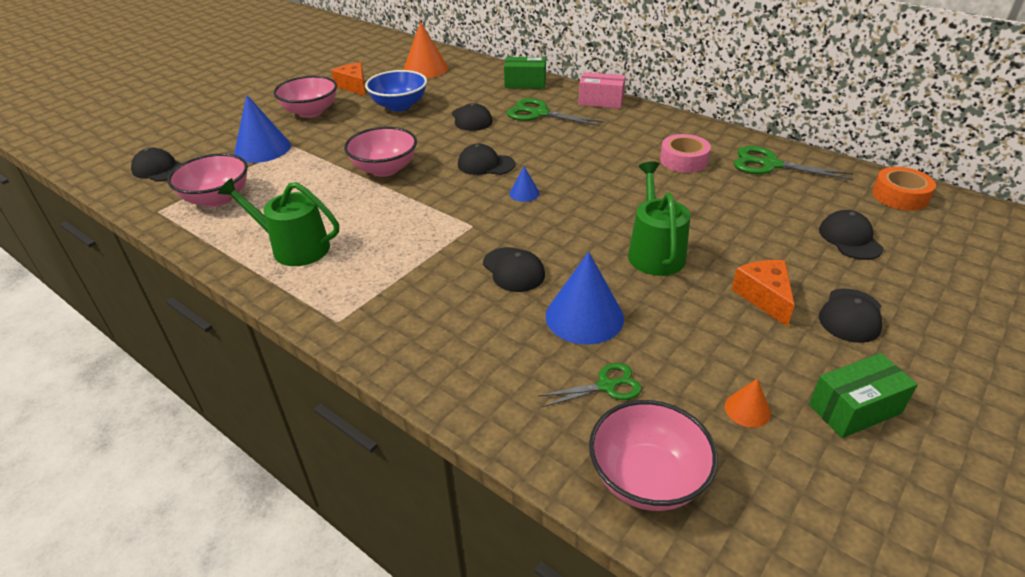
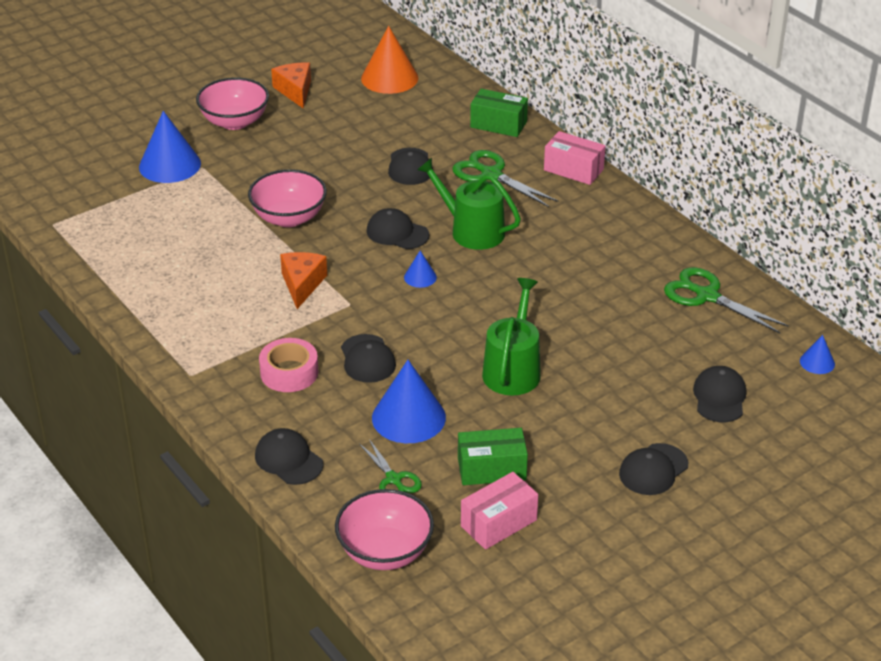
camera: 15 degrees right, 0 degrees up
black cap [131,148,182,182] -> black cap moved to [255,428,323,485]
pink bowl [167,153,248,207] -> none
green watering can [218,178,339,266] -> green watering can moved to [417,158,521,250]
blue bowl [365,70,427,112] -> none
green scissors [538,363,642,407] -> green scissors turned 60 degrees clockwise [359,439,422,493]
pink tape [660,134,711,173] -> pink tape moved to [259,338,319,392]
orange cone [725,378,771,428] -> pink box [461,472,538,550]
orange cheese [731,260,795,327] -> orange cheese moved to [280,252,327,309]
green box [809,353,918,438] -> green box moved to [458,428,528,485]
orange tape [872,167,936,211] -> blue cone [800,335,835,374]

